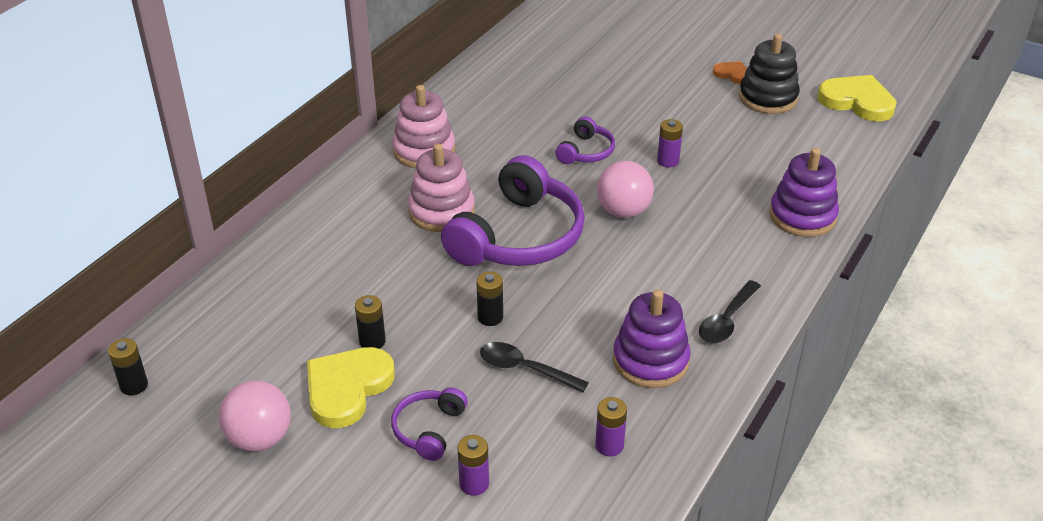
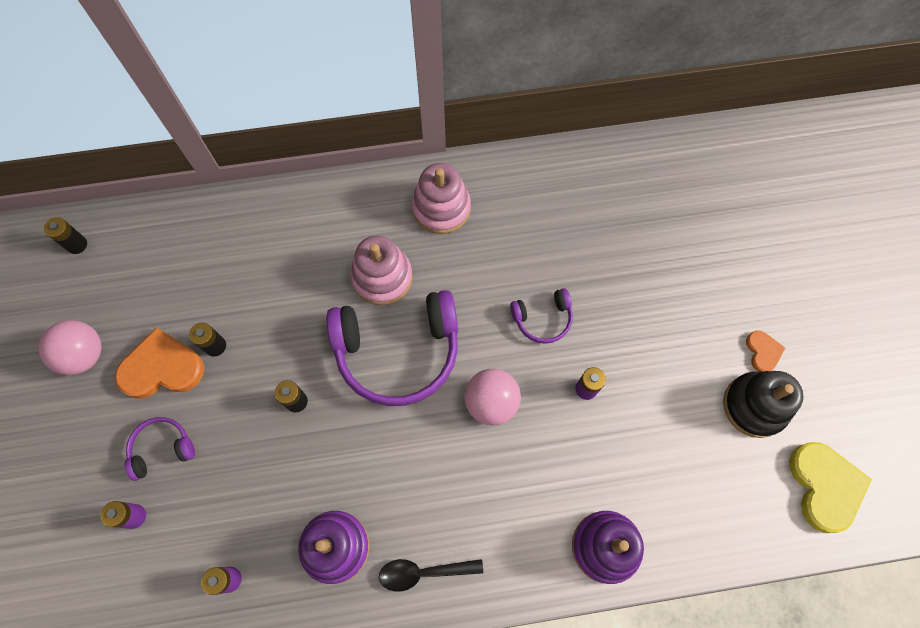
camera: 50 degrees right, 30 degrees up
yellow heart [307,347,395,428] -> orange heart [115,327,204,399]
black spoon [480,342,589,392] -> none

